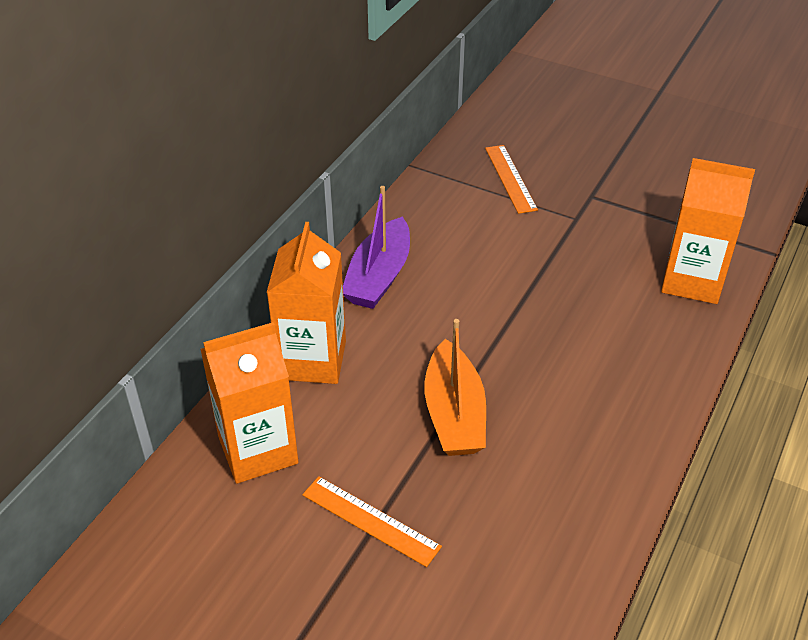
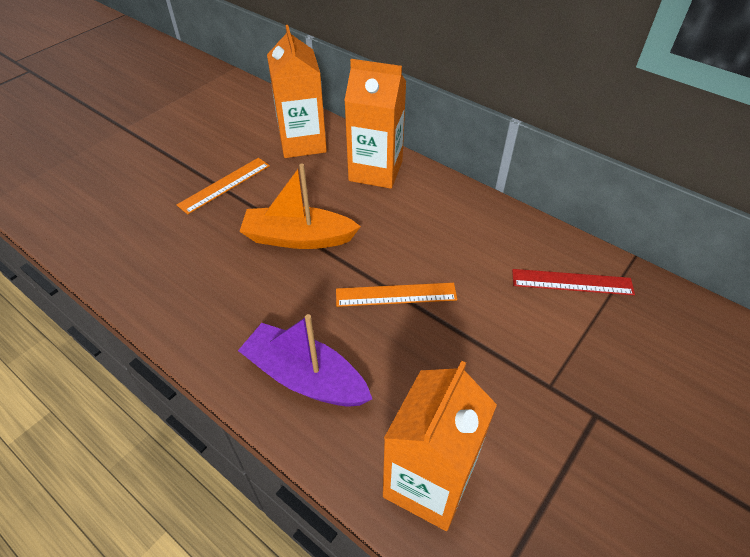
camera: 100 degrees right, 5 degrees up
purple boat [343,186,410,309] -> purple boat moved to [238,314,372,406]
orange ruler [485,145,538,214] -> orange ruler moved to [336,283,457,307]
none -> red ruler [512,269,635,295]

